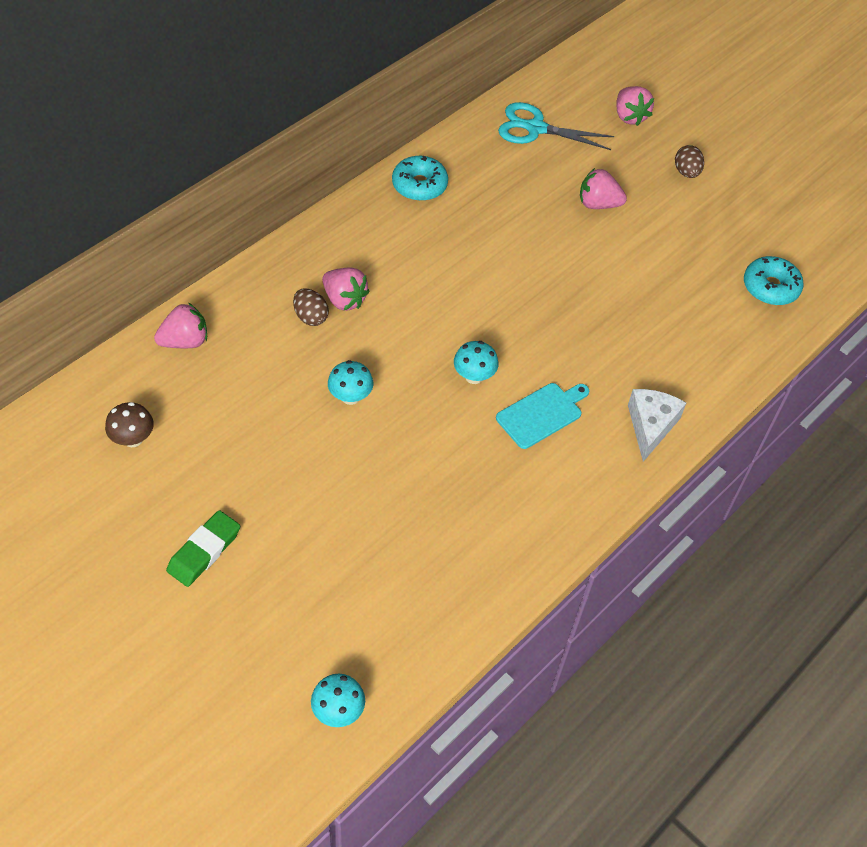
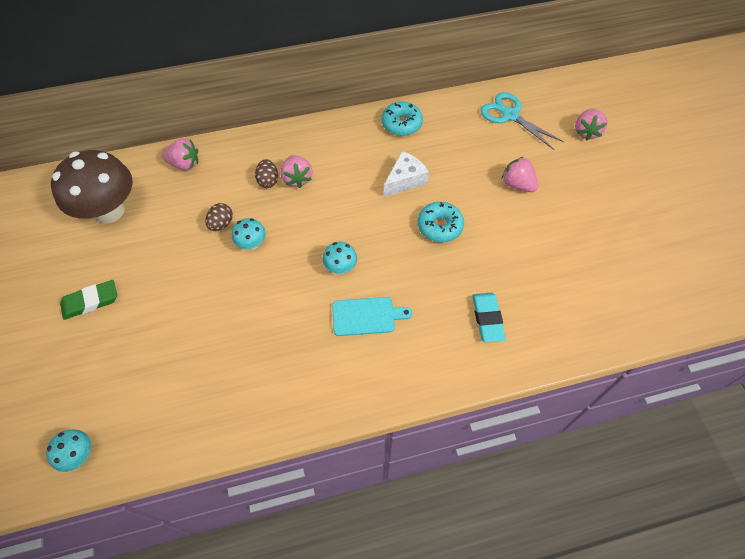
camera: 35 degrees right, 5 degrees up
brown mushroom [105,402,154,447] -> brown mushroom [51,150,133,223], size x2.25
white cheese [628,389,686,462] -> white cheese moved to [383,151,429,197]
brown egg [675,145,704,178] -> brown egg moved to [205,203,233,231]
turquoise donut [744,256,803,305] -> turquoise donut moved to [418,202,464,242]
none -> turquoise eraser [472,293,506,342]

